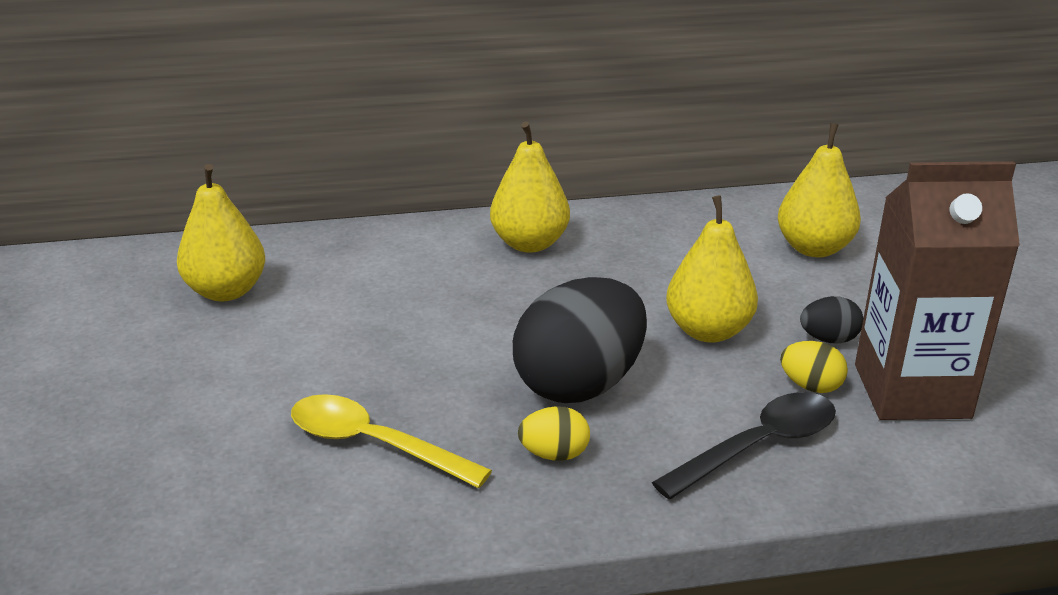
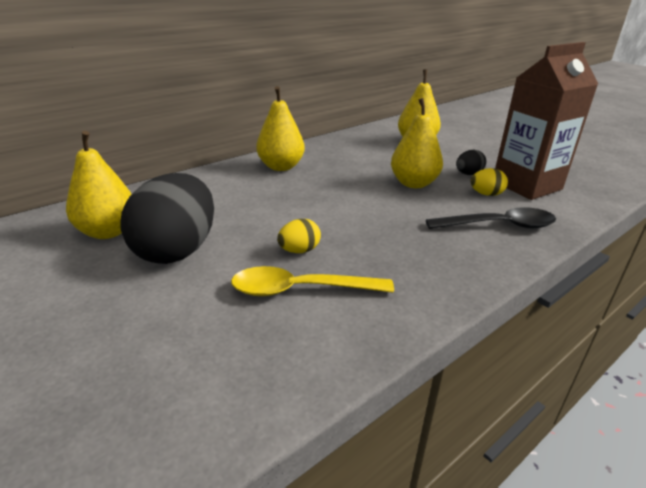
camera: 30 degrees left, 0 degrees up
black egg [513,277,647,403] -> black egg moved to [120,173,214,264]
yellow egg [518,406,590,461] -> yellow egg moved to [277,219,321,253]
black spoon [652,392,836,500] -> black spoon turned 60 degrees clockwise [426,207,556,229]

